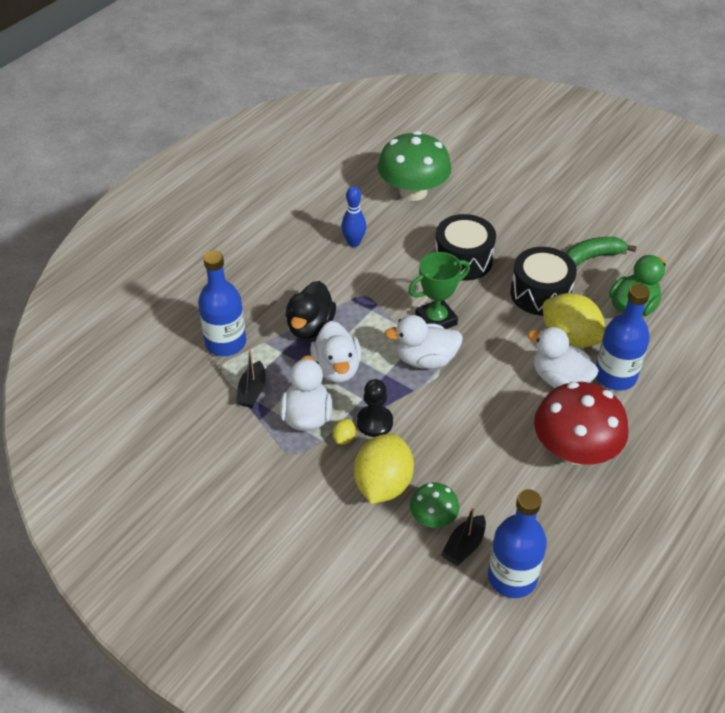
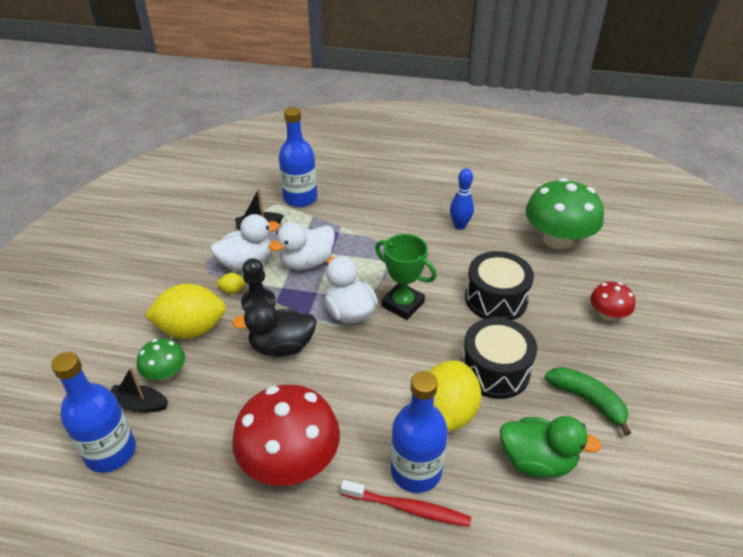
camera: 65 degrees right, 5 degrees down
black duck [286,281,336,339] -> black duck moved to [232,301,317,357]
white duck [527,327,599,388] -> none
none -> red toothbrush [340,480,471,527]
none -> red mushroom [590,282,635,321]

